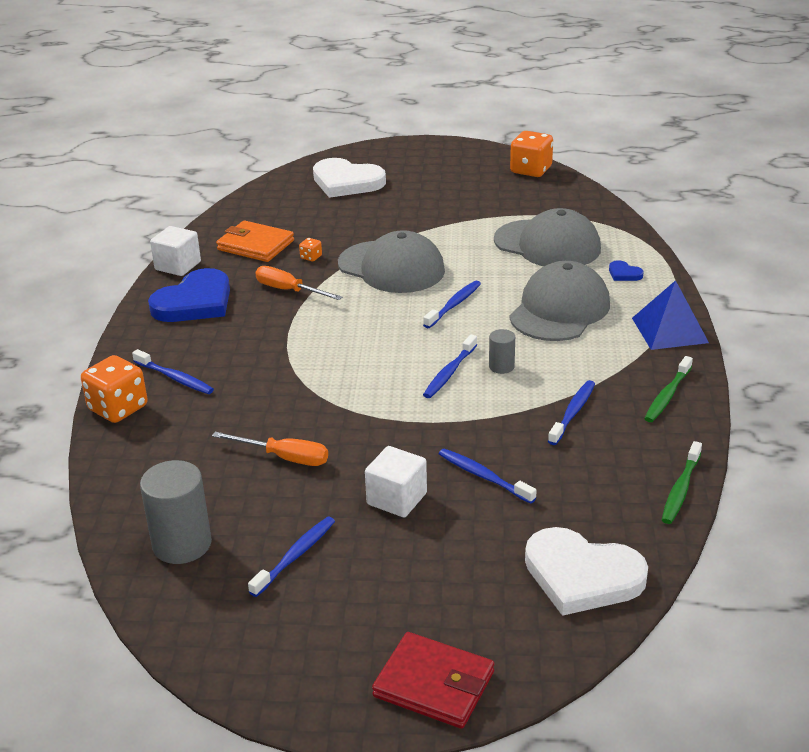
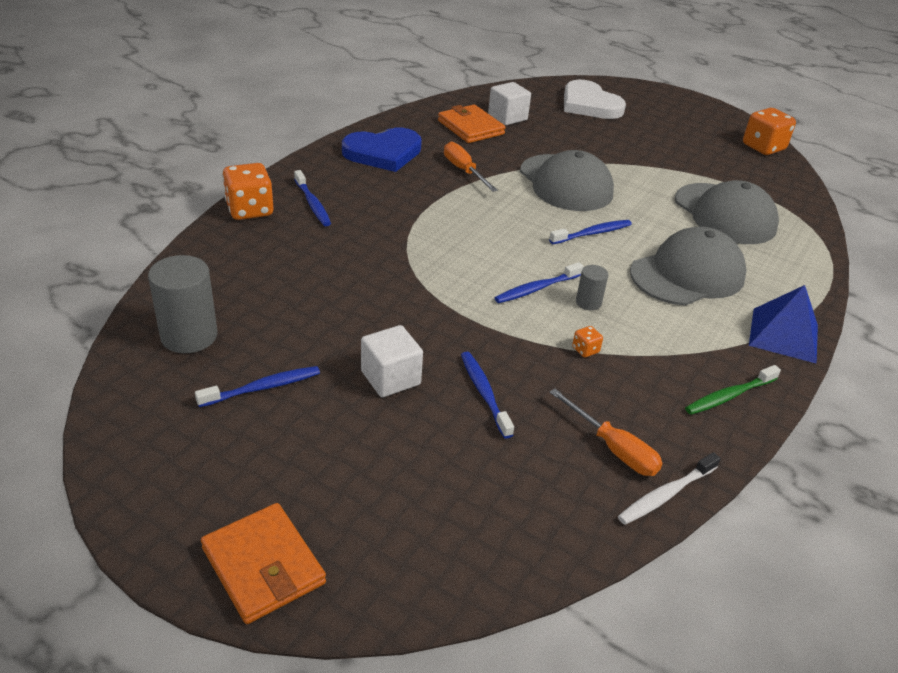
camera: 25 degrees right, 5 degrees up
white cube [150,226,201,276] -> white cube moved to [488,82,531,125]
orange screwdriver [212,432,328,466] -> orange screwdriver moved to [549,388,663,476]
orange dice [299,238,322,261] -> orange dice moved to [572,326,603,357]
red wallet [372,632,494,729] -> orange wallet [201,503,326,624]
white heart [525,527,648,616] -> none
blue toothbrush [548,380,595,445] -> none
blue heart [609,260,644,281] -> none
green toothbrush [662,441,702,524] -> white toothbrush [618,452,721,525]

